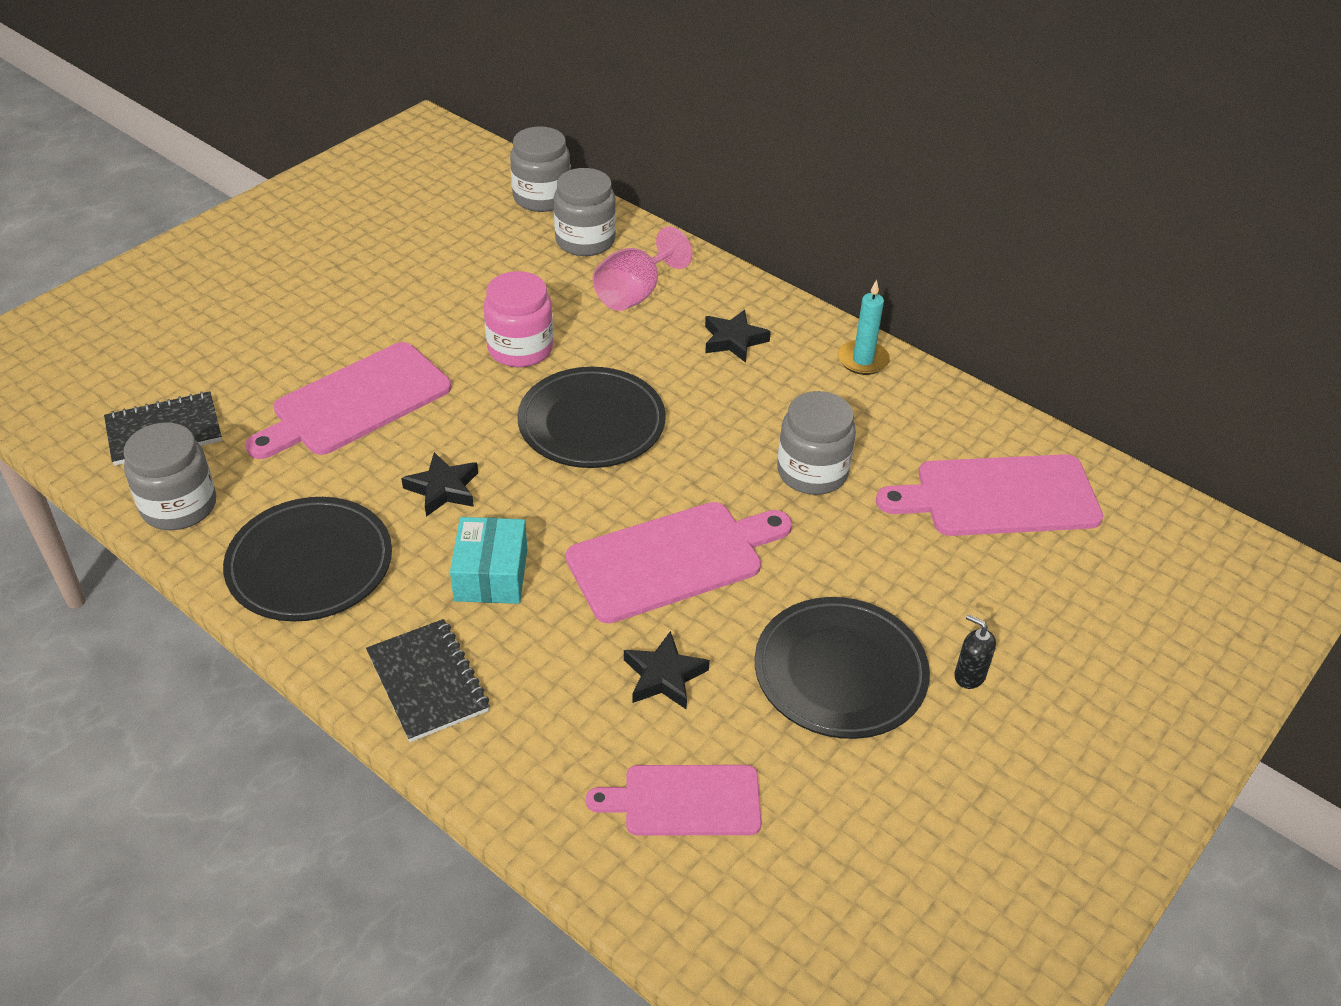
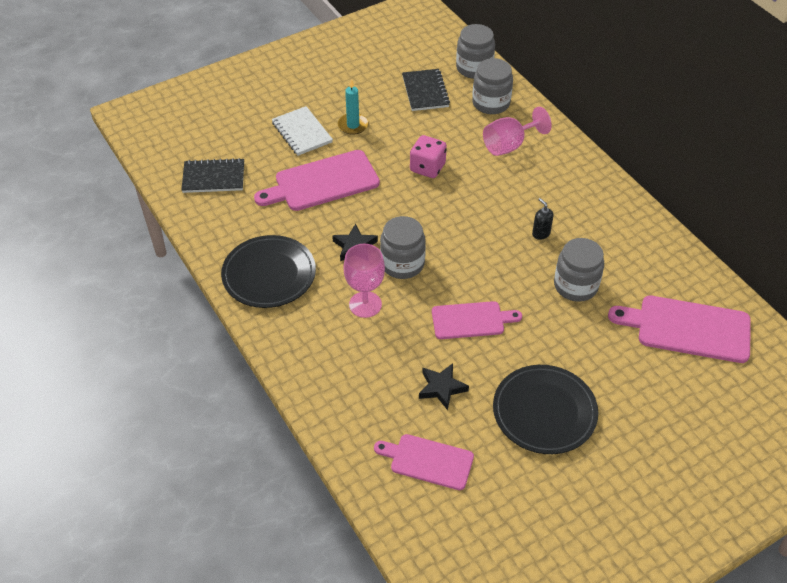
camera: 20 degrees right, 5 degrees up
grey jar [124,422,216,530] -> grey jar moved to [380,216,426,279]
black notebook [366,619,490,742] -> black notebook moved to [402,69,450,111]
turquoise box [450,517,527,604] -> pink goblet [343,244,385,318]
pink jar [484,271,553,367] -> pink dice [410,135,447,178]
black plate [517,367,666,468] -> none
pink cutting board [566,502,792,623] -> pink cutting board [432,301,522,339], size x0.65
black star [705,310,771,363] -> none
turquoise candle [838,279,890,375] -> turquoise candle moved to [338,79,369,135]
black soap dispenser [954,614,996,689] -> black soap dispenser moved to [532,198,554,240]
none -> white notebook [272,106,333,156]

